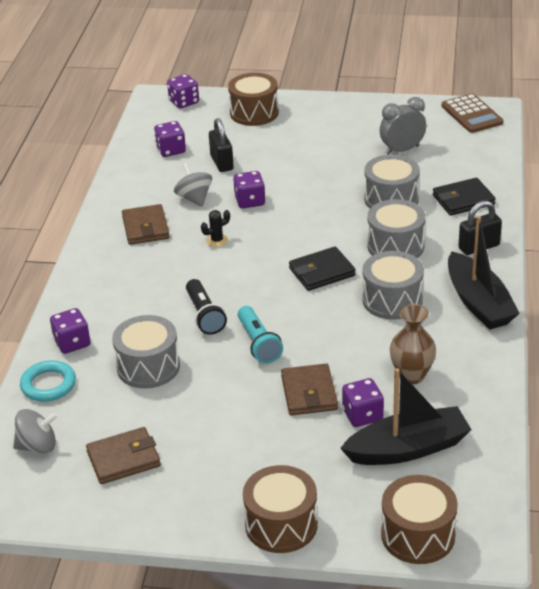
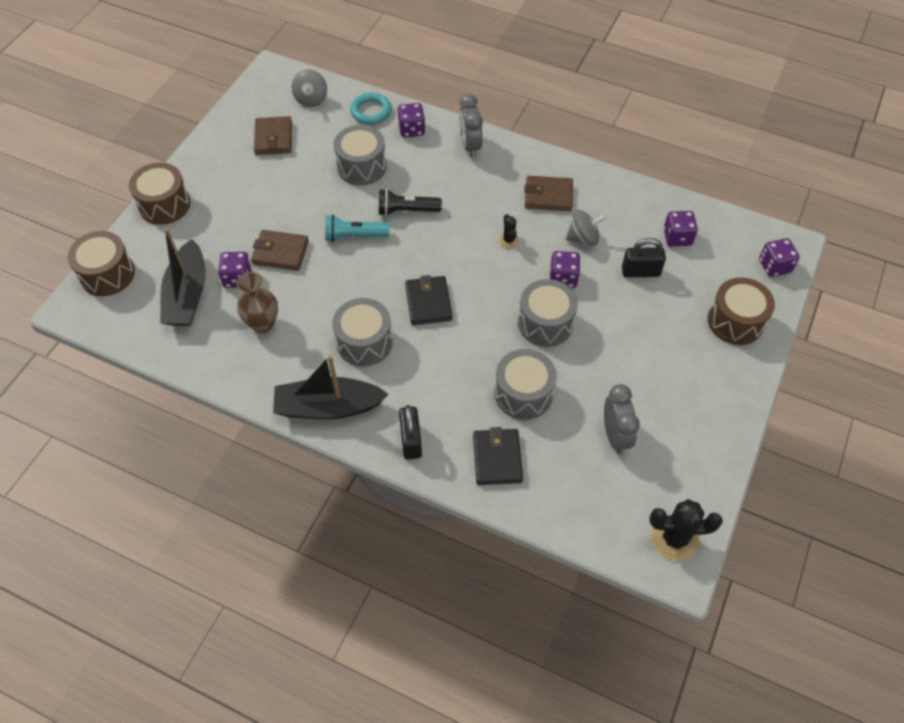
camera: 105 degrees right, 20 degrees up
grey drum [367,199,426,258] -> grey drum moved to [518,279,578,347]
brown calculator [442,94,503,133] -> black cactus [649,499,723,561]
none -> grey clock [459,94,483,158]

